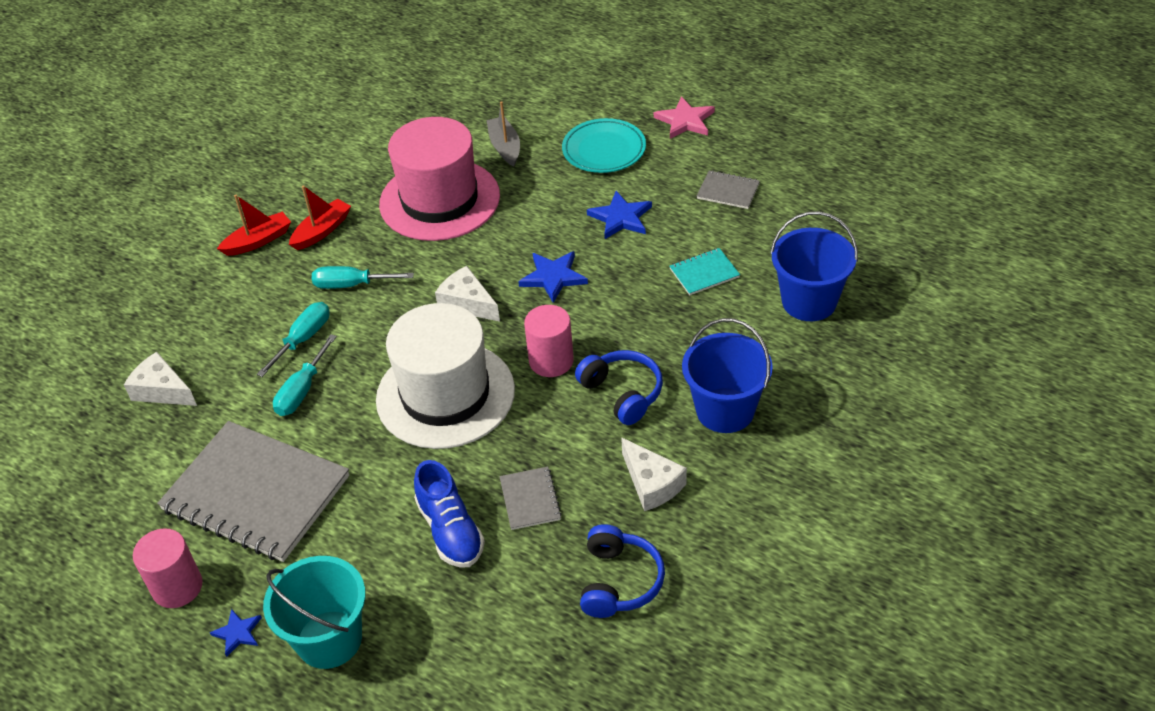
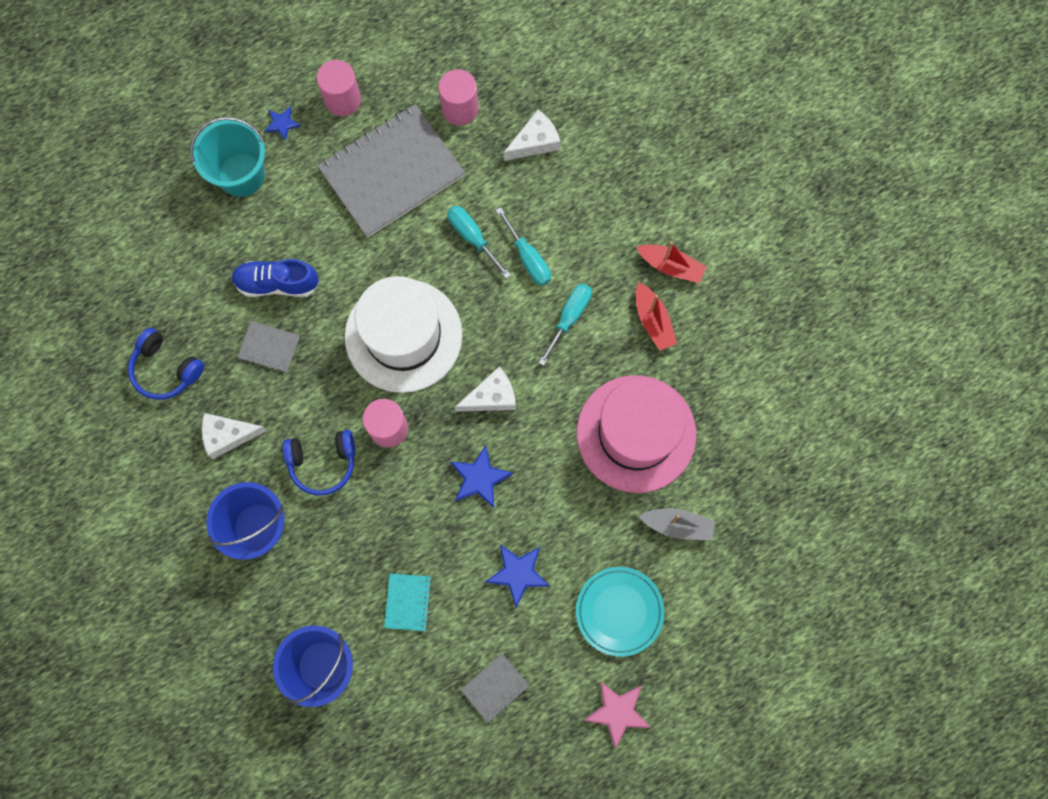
camera: 115 degrees right, 30 degrees up
red boat [217,195,291,256] -> red boat turned 60 degrees counterclockwise [636,241,706,283]
none -> pink cylinder [438,69,478,125]

